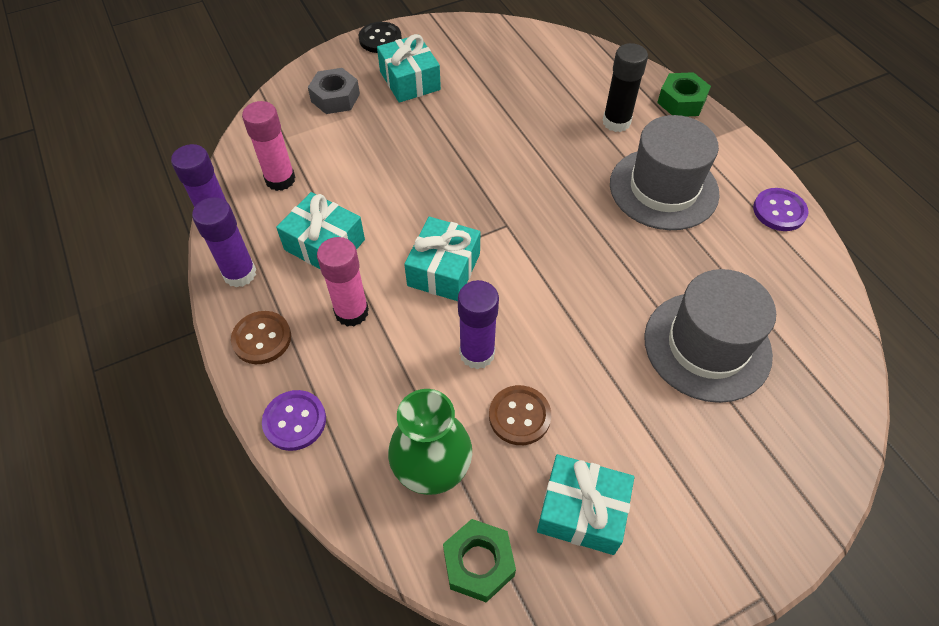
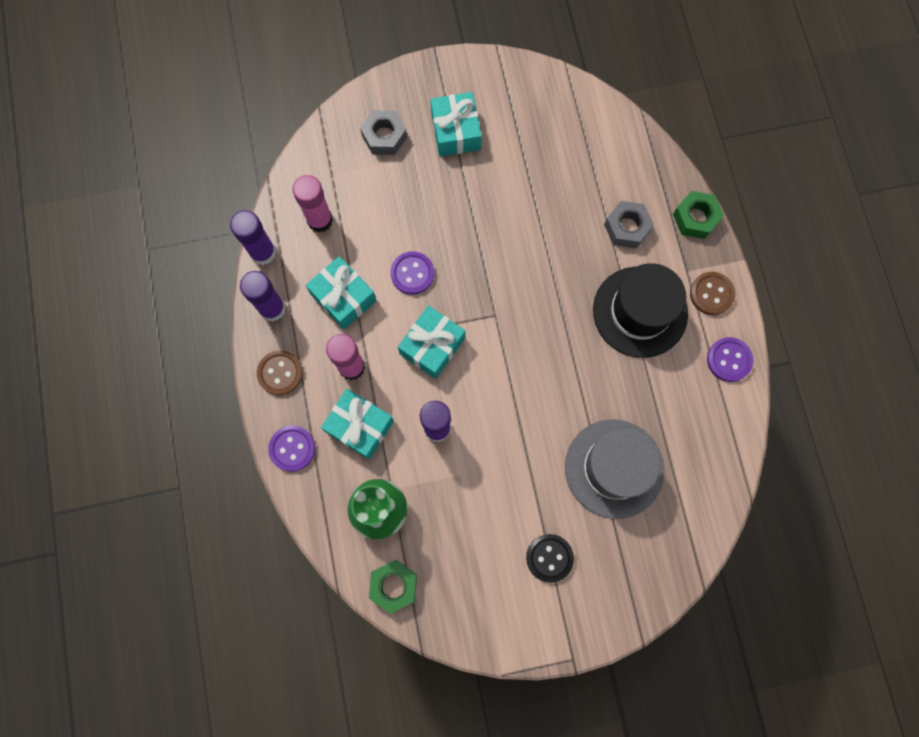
camera: 15 degrees right, 20 degrees up
black button [359,22,402,53] -> black button moved to [526,534,574,583]
brown button [489,385,551,445] -> brown button moved to [690,272,735,315]
turquoise gift [537,454,634,555] -> turquoise gift moved to [321,389,394,459]
black glue stick [603,43,648,132] -> grey nut [604,201,654,248]
grey hat [610,115,720,230] -> black hat [593,263,688,358]
none -> purple button [390,251,434,295]

